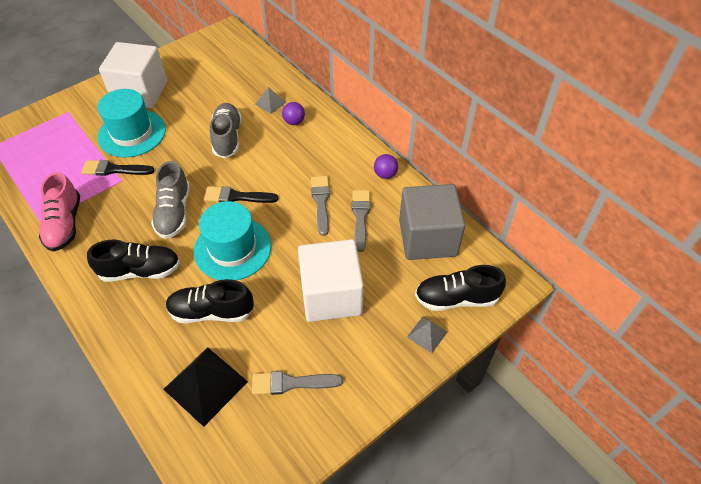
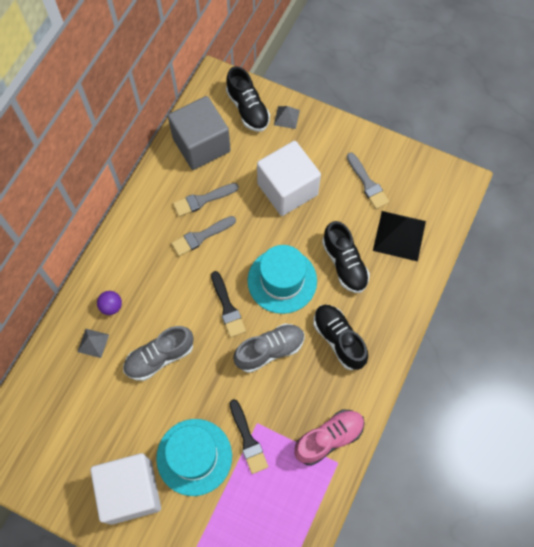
camera: 115 degrees left, 15 degrees up
purple ball [374,154,398,179] -> none

